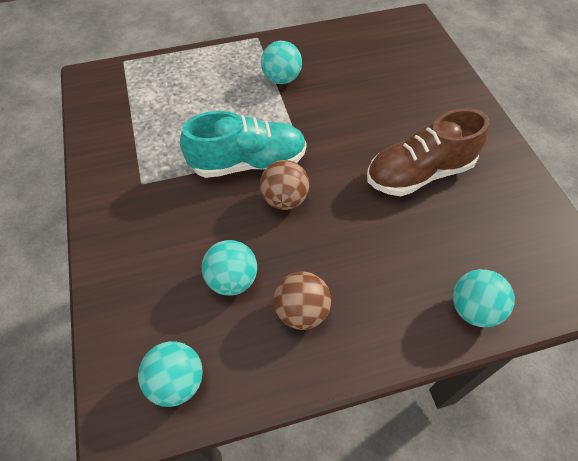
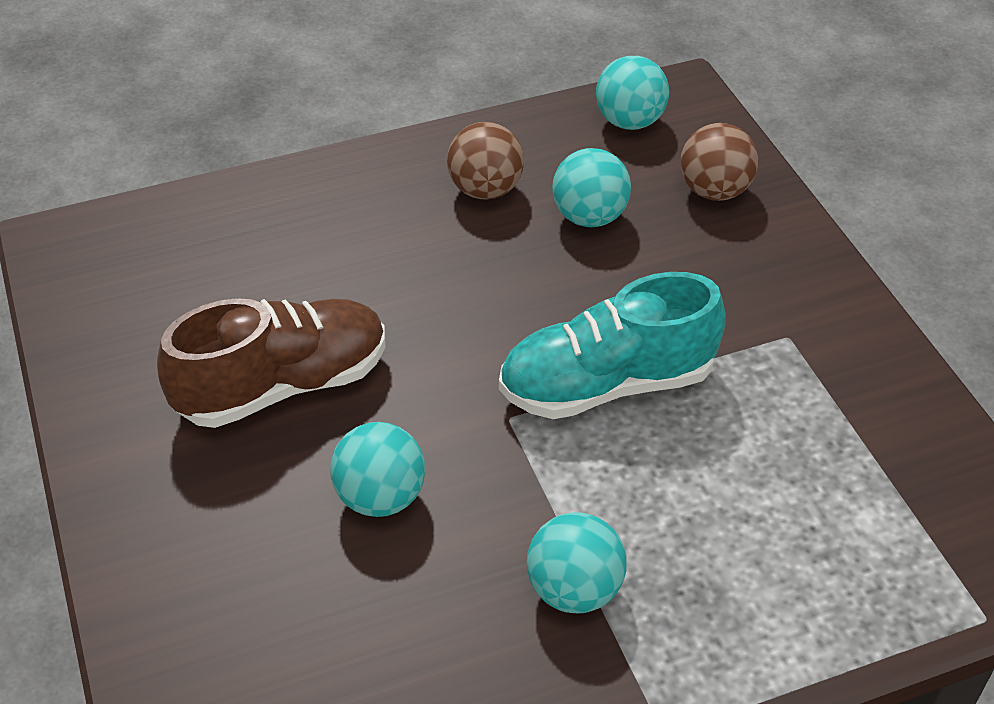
camera: 175 degrees right, 10 degrees down
brown ball [260,160,309,210] -> brown ball moved to [680,123,758,201]
turquoise ball [453,269,515,327] -> turquoise ball moved to [330,422,425,517]

